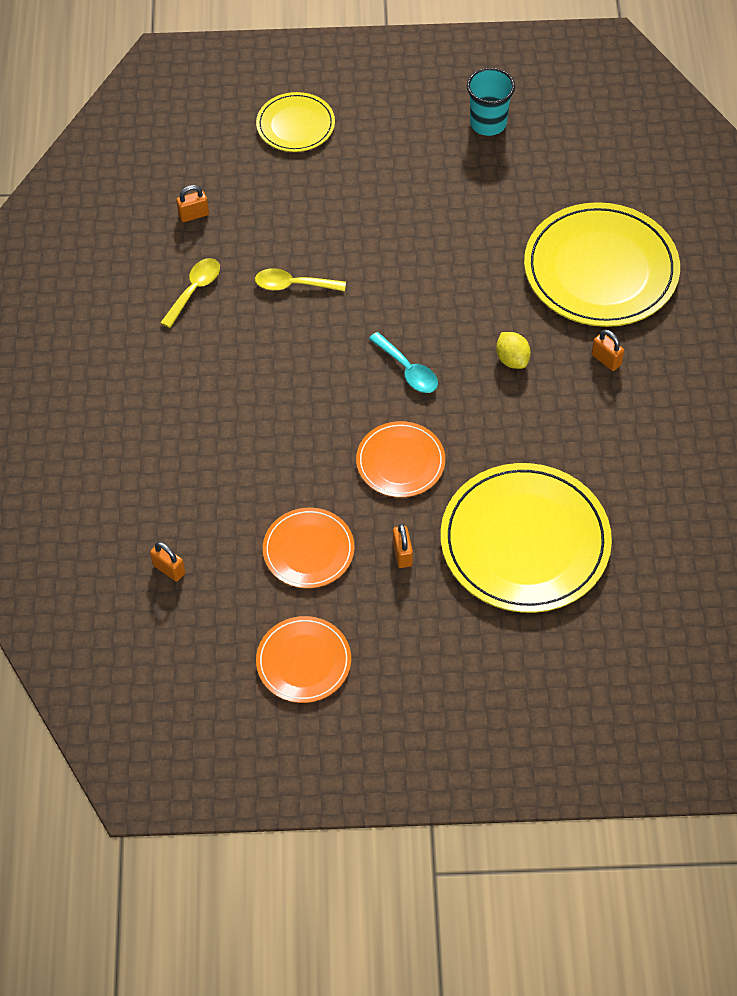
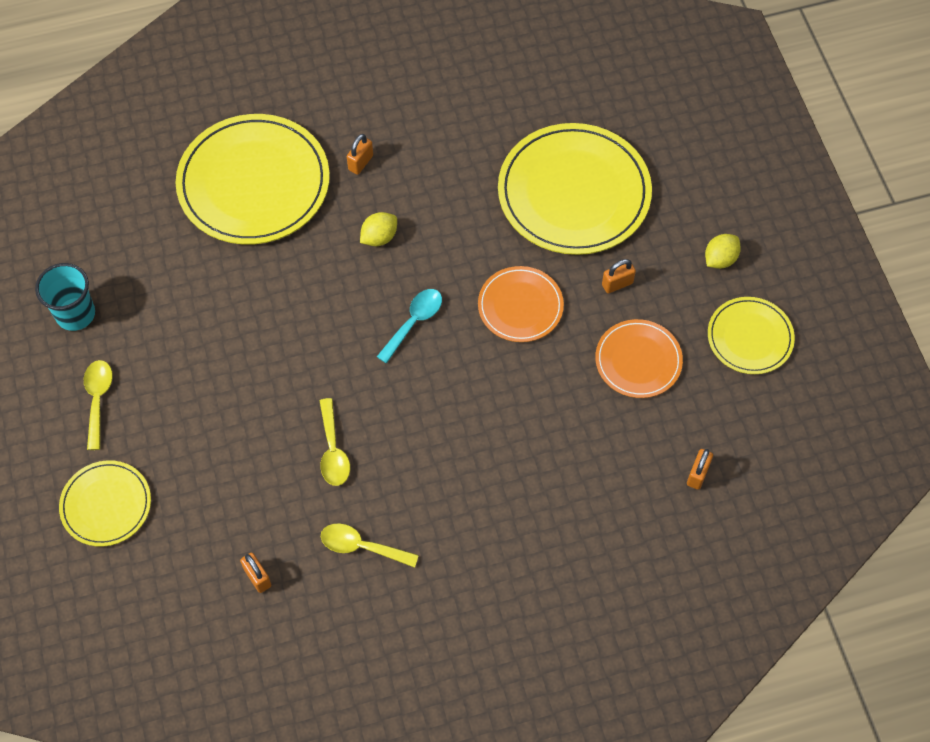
camera: 105 degrees left, 5 degrees up
orange plate [256,616,351,703] -> yellow plate [708,297,795,374]
none -> yellow spoon [84,360,113,450]
none -> yellow lemon [705,234,741,269]

